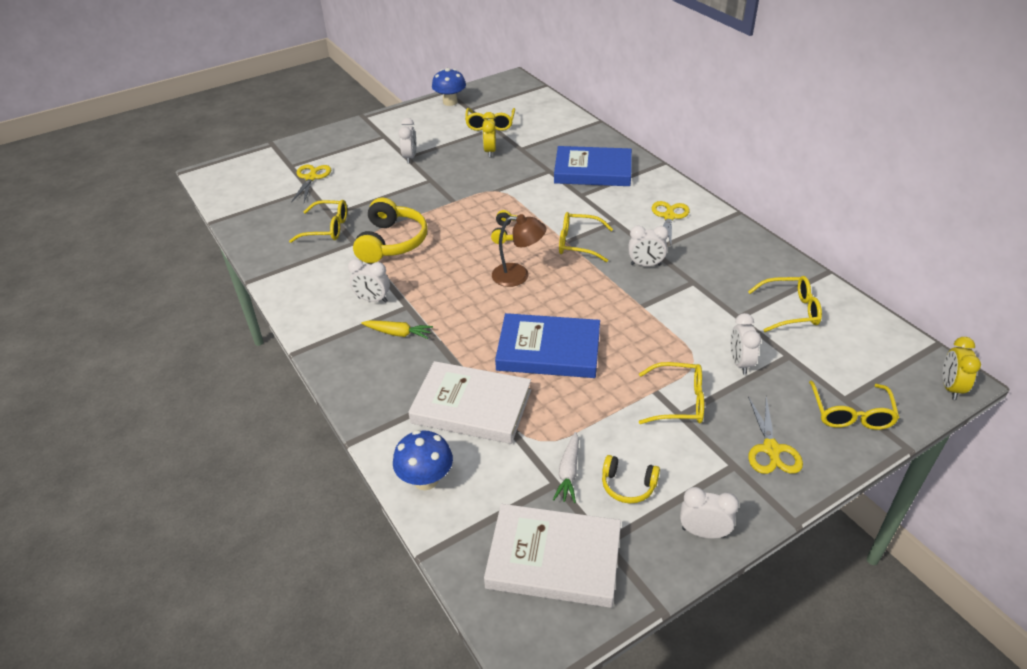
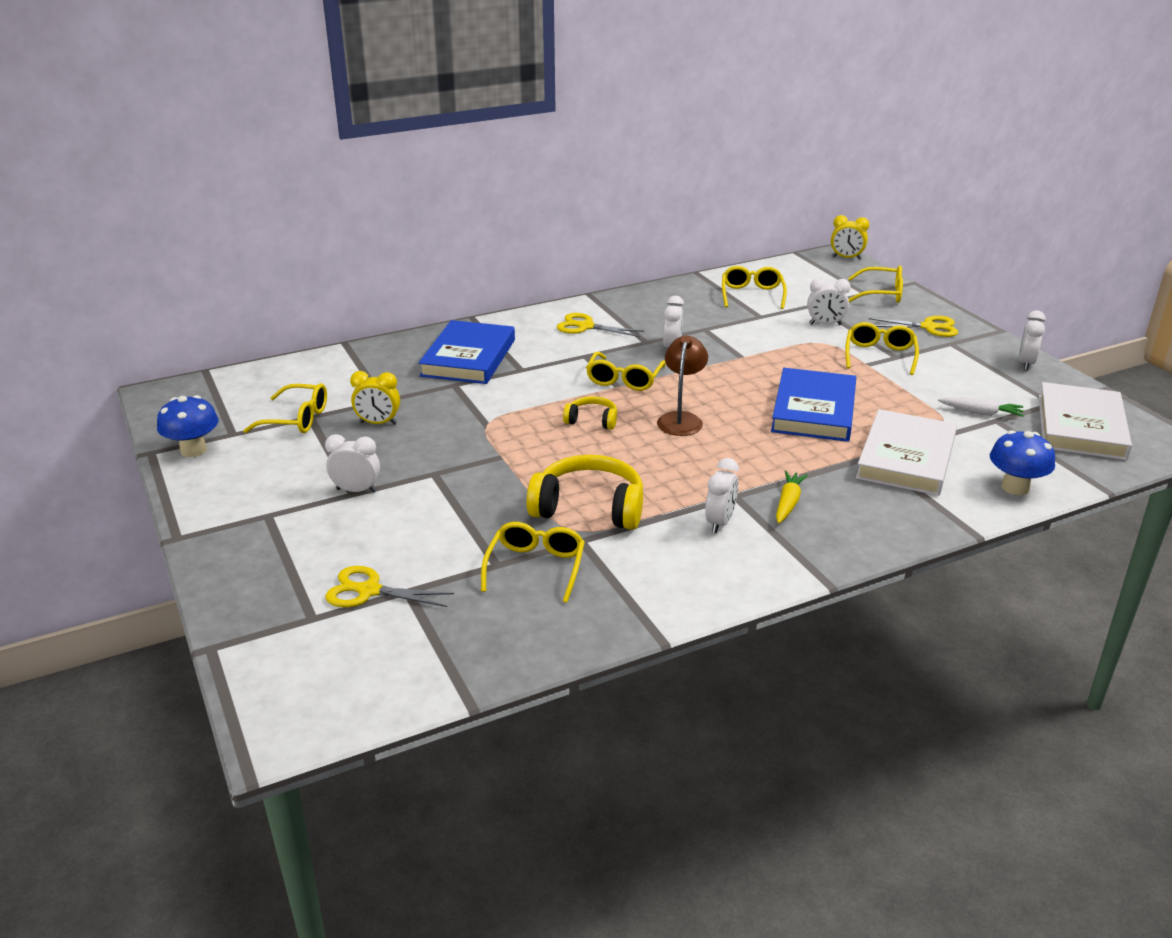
camera: 85 degrees left, 10 degrees down
yellow headphones [602,455,660,503] -> none

